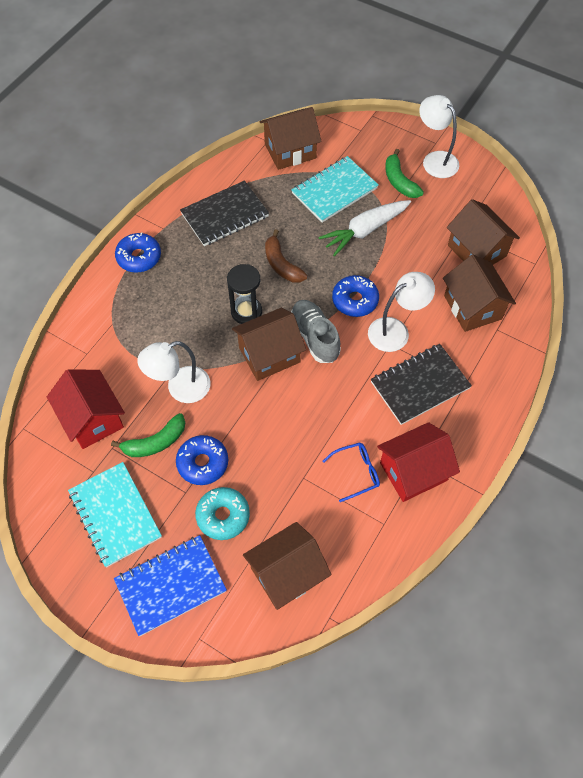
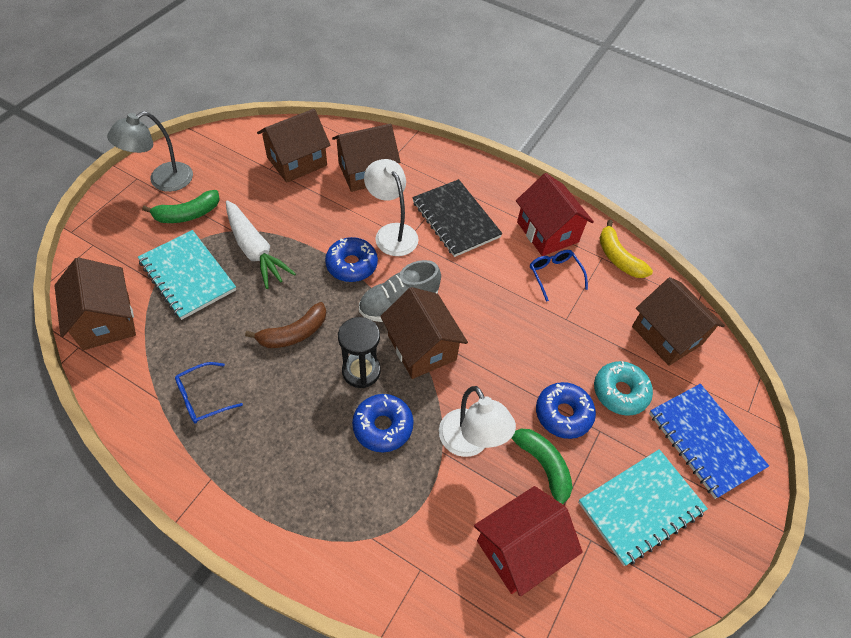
camera: 95 degrees left, 5 degrees down
blue donut [115,232,161,273] -> blue donut moved to [352,394,414,453]
black notebook [180,180,269,246] -> blue glasses [175,362,243,424]
white lamp [419,95,459,178] -> grey lamp [107,111,193,192]
none -> yellow banana [599,220,653,278]

